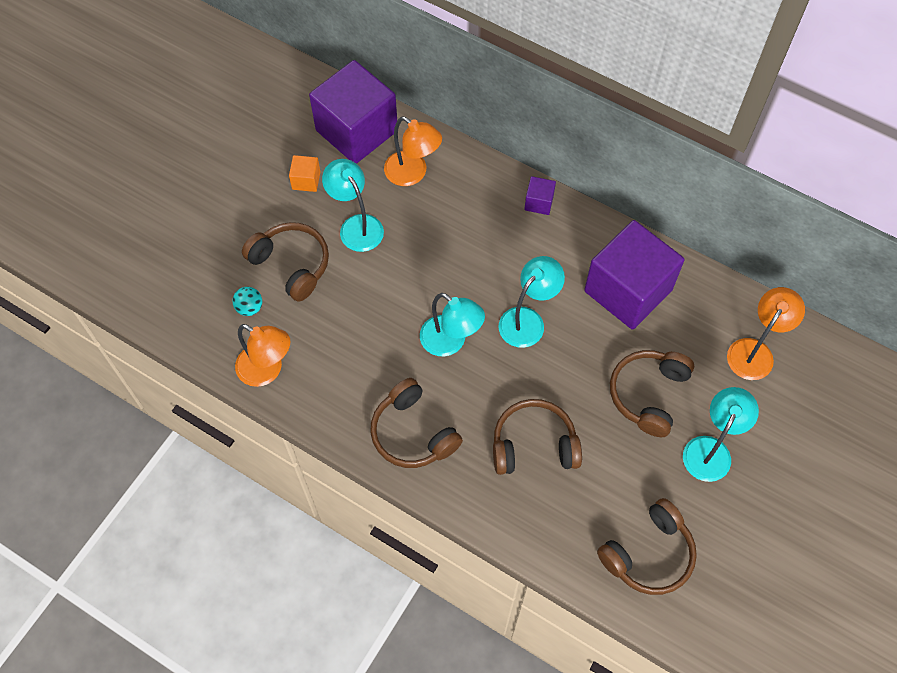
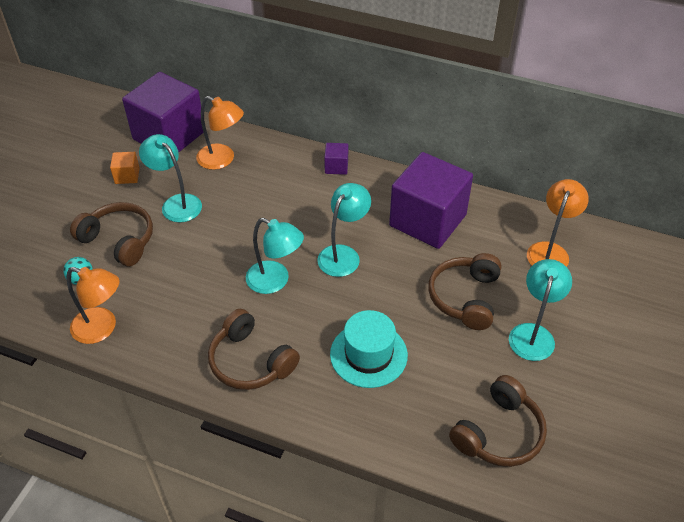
camera: 10 degrees left, 15 degrees down
brown headphones [493,399,582,475] -> turquoise hat [330,310,408,388]

